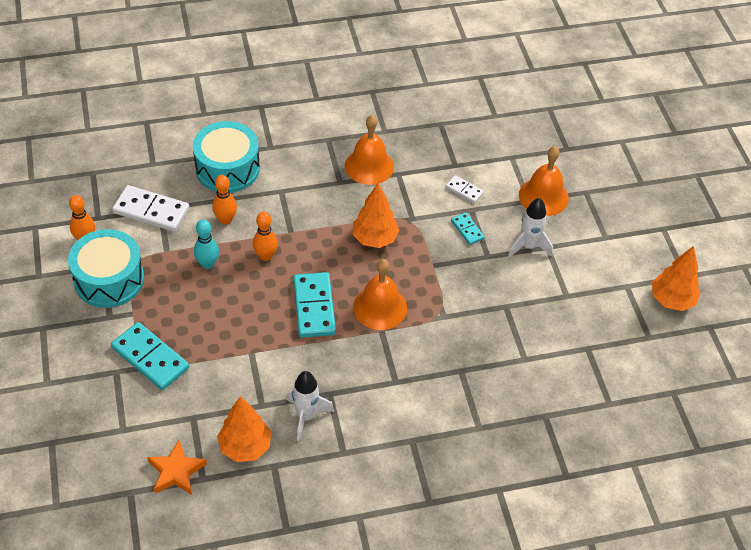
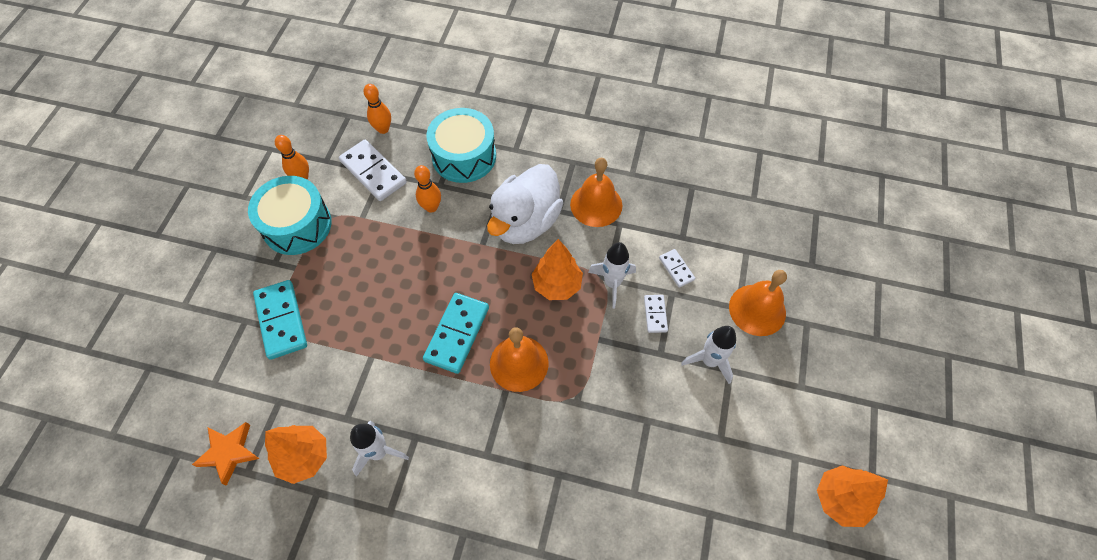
camera: 30 degrees right, 10 degrees up
turquoise bowling pin [194,219,219,269] -> none
orange bowling pin [253,212,278,261] -> orange bowling pin moved to [363,84,391,134]
turquoise domino [451,212,485,245] -> white domino [644,295,668,333]
none -> white duck [487,164,563,244]
none -> white rocket [588,242,636,308]

